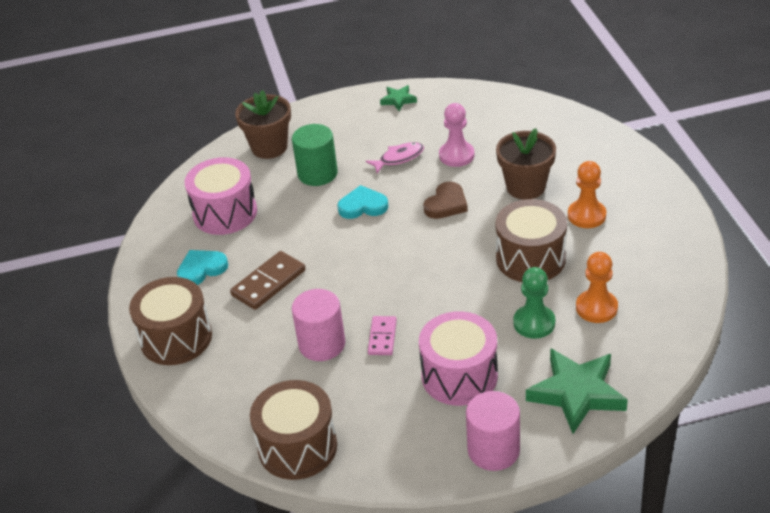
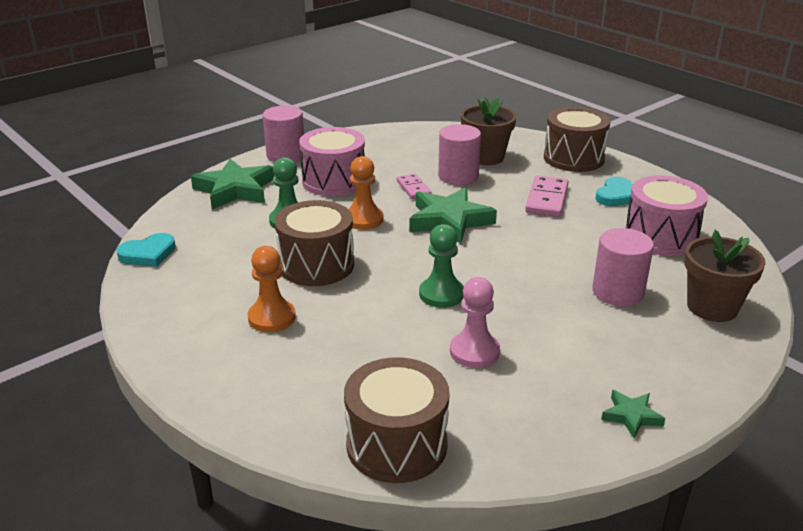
camera: 150 degrees right, 10 degrees down
brown domino [230,251,305,310] -> pink domino [525,175,568,217]
brown drum [250,380,337,480] -> brown drum moved to [344,357,450,483]
green cylinder [292,124,338,186] -> pink cylinder [592,228,654,306]
turquoise heart [337,185,388,219] -> turquoise heart moved to [116,233,176,267]
pink fish [365,142,424,173] -> none
brown heart [423,182,468,219] -> green pawn [419,224,464,308]
brown flower pot [496,128,556,200] -> brown flower pot moved to [461,97,516,165]
orange pawn [576,252,618,323] -> orange pawn moved to [349,156,383,230]
none -> green star [409,187,497,244]

